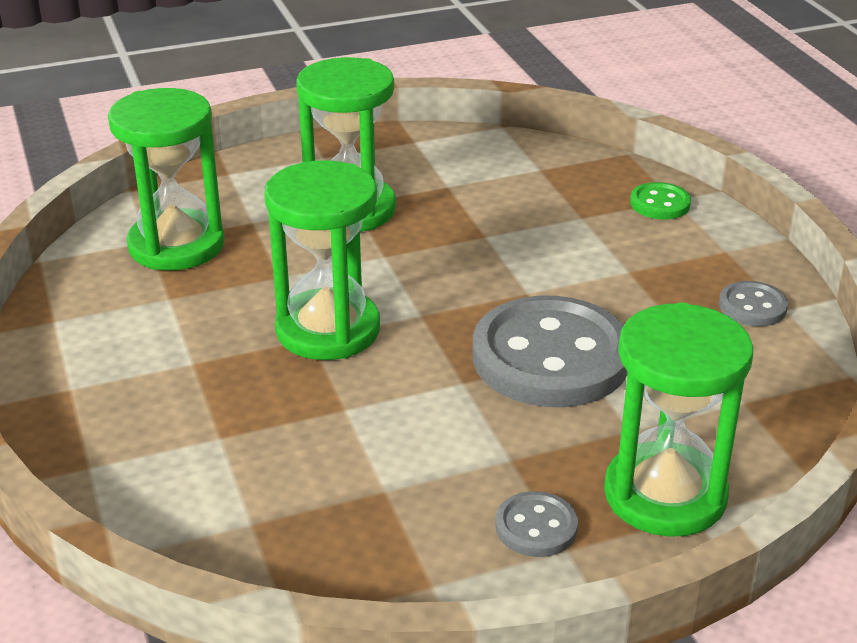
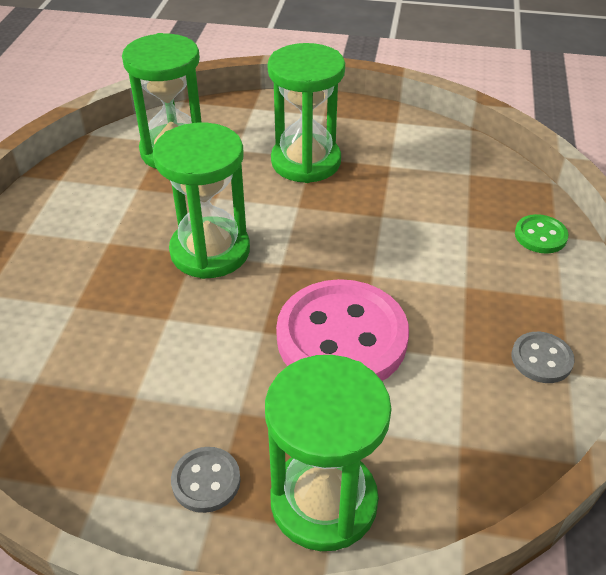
camera: 30 degrees right, 10 degrees up
grey button [473,296,628,407] -> pink button [276,279,409,381]

